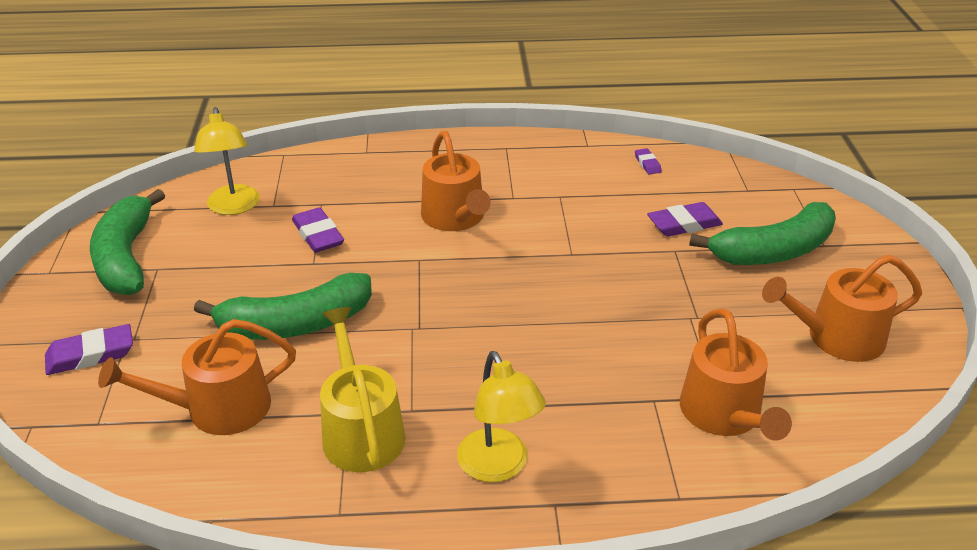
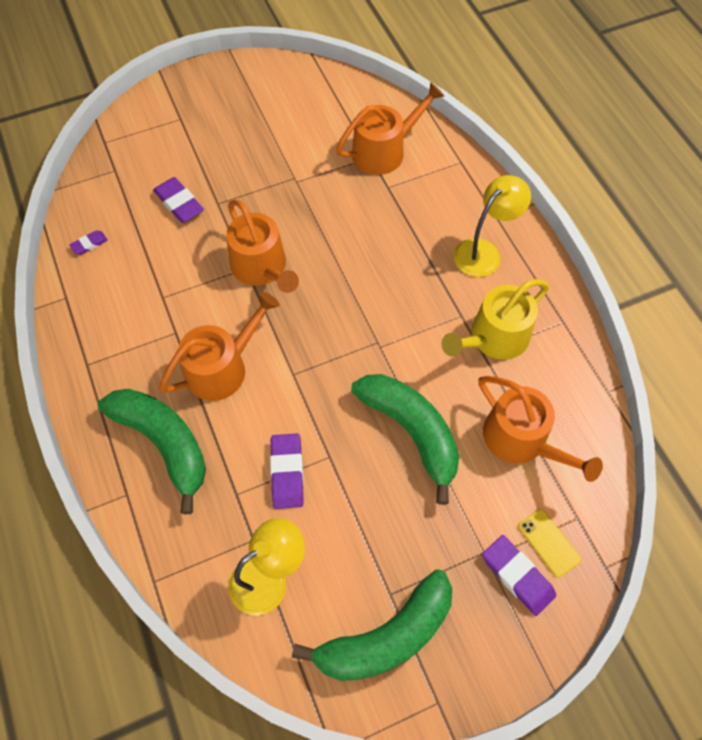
camera: 110 degrees left, 25 degrees up
purple eraser [292,207,344,253] -> purple eraser turned 45 degrees counterclockwise [270,434,304,509]
green banana [689,202,836,265] -> green banana moved to [98,389,206,514]
orange watering can [762,255,922,362] -> orange watering can moved to [226,199,299,293]
none -> yellow phone [518,509,581,577]

